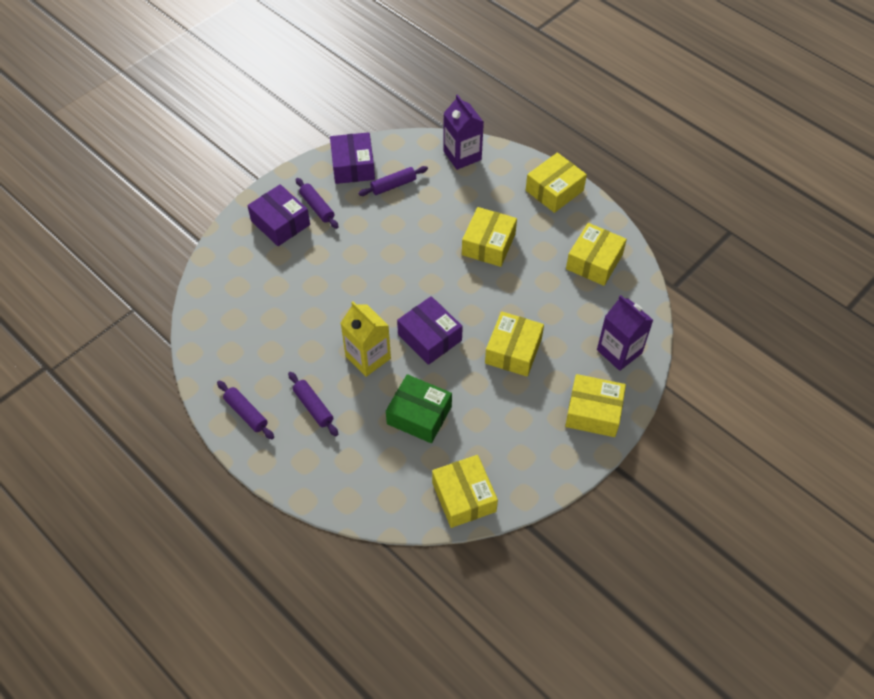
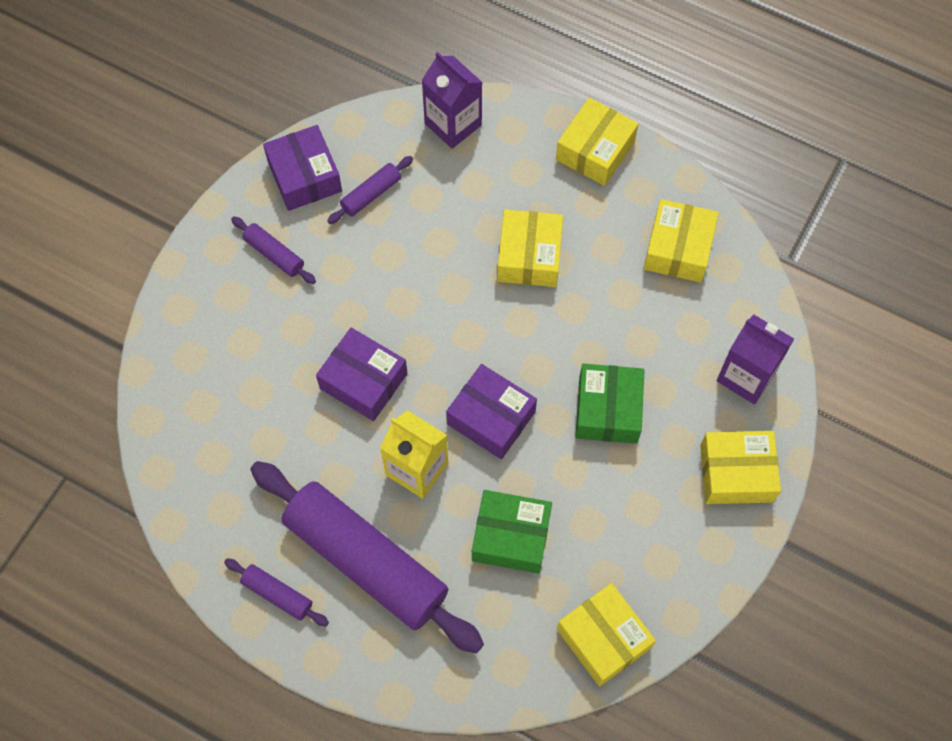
camera: 15 degrees left, 10 degrees up
purple box [247,184,310,246] -> purple box moved to [316,328,408,421]
purple rolling pin [288,372,338,436] -> purple rolling pin [250,461,484,654], size x2.40
yellow box [485,311,544,377] -> green box [576,364,645,444]

